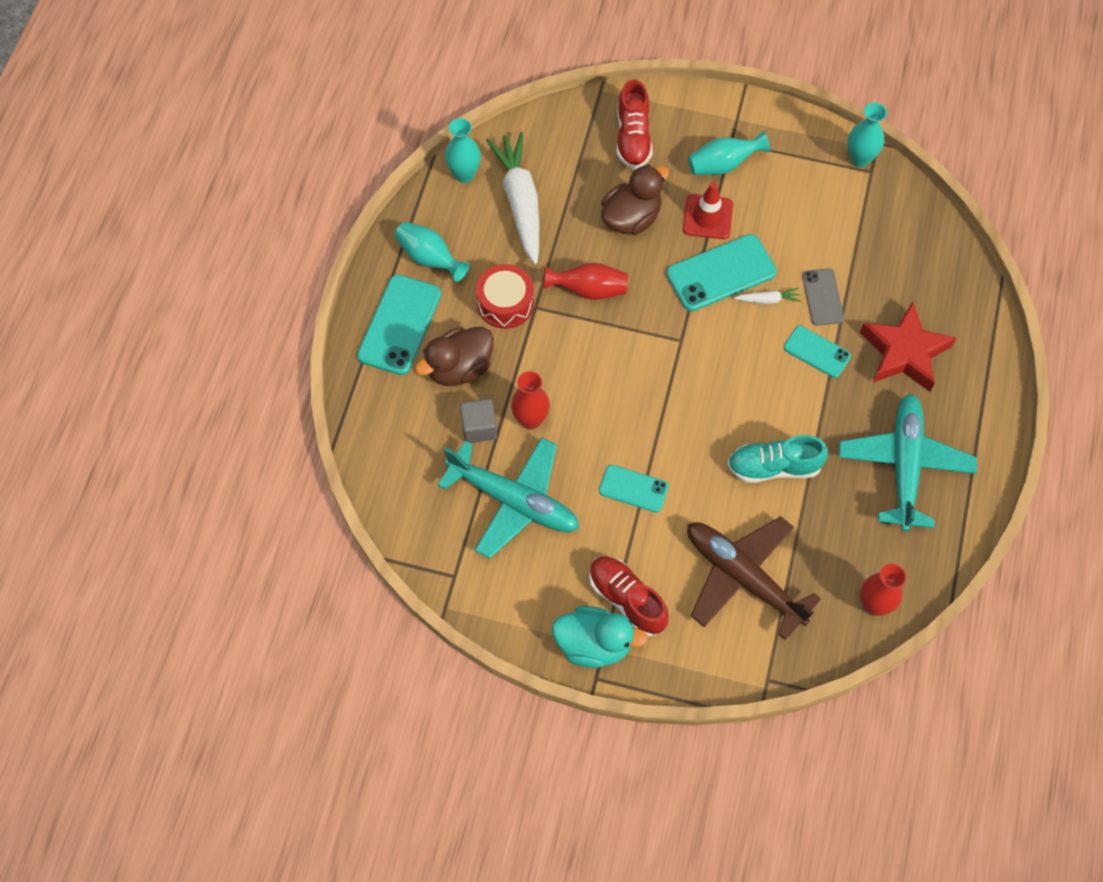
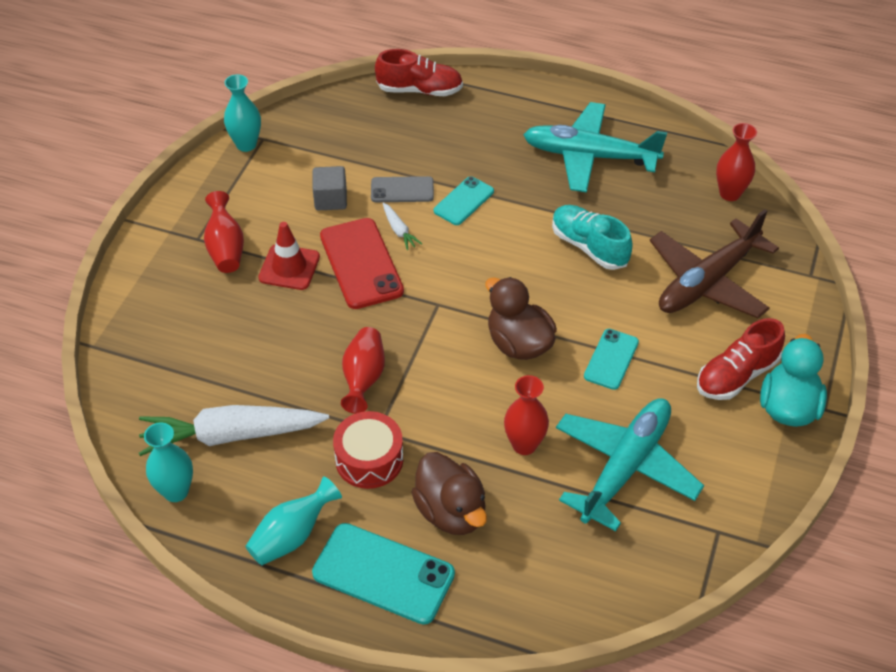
camera: 85 degrees left, 15 degrees down
grey cube [460,399,497,443] -> grey cube moved to [313,166,347,210]
brown duck [601,165,669,235] -> brown duck moved to [485,277,557,360]
red shoe [616,80,653,169] -> red shoe moved to [375,49,463,96]
turquoise phone [666,234,777,311] -> red phone [320,218,404,309]
turquoise vase [688,131,770,175] -> red vase [204,191,244,273]
turquoise shoe [727,435,828,483] -> turquoise shoe turned 135 degrees clockwise [552,205,633,270]
white carrot [734,287,801,304] -> white carrot turned 150 degrees clockwise [383,203,422,250]
red star [860,302,956,392] -> none

